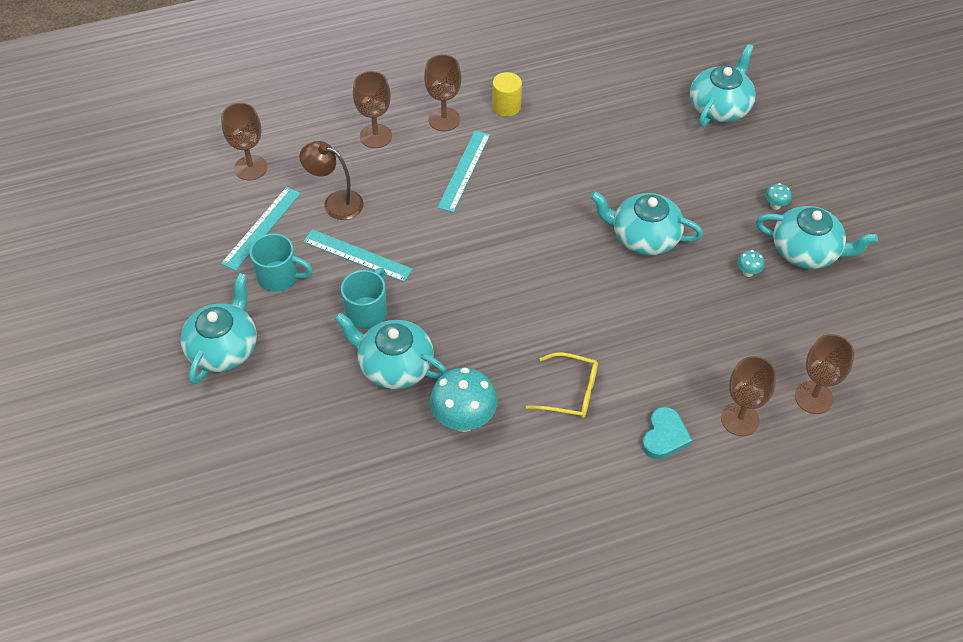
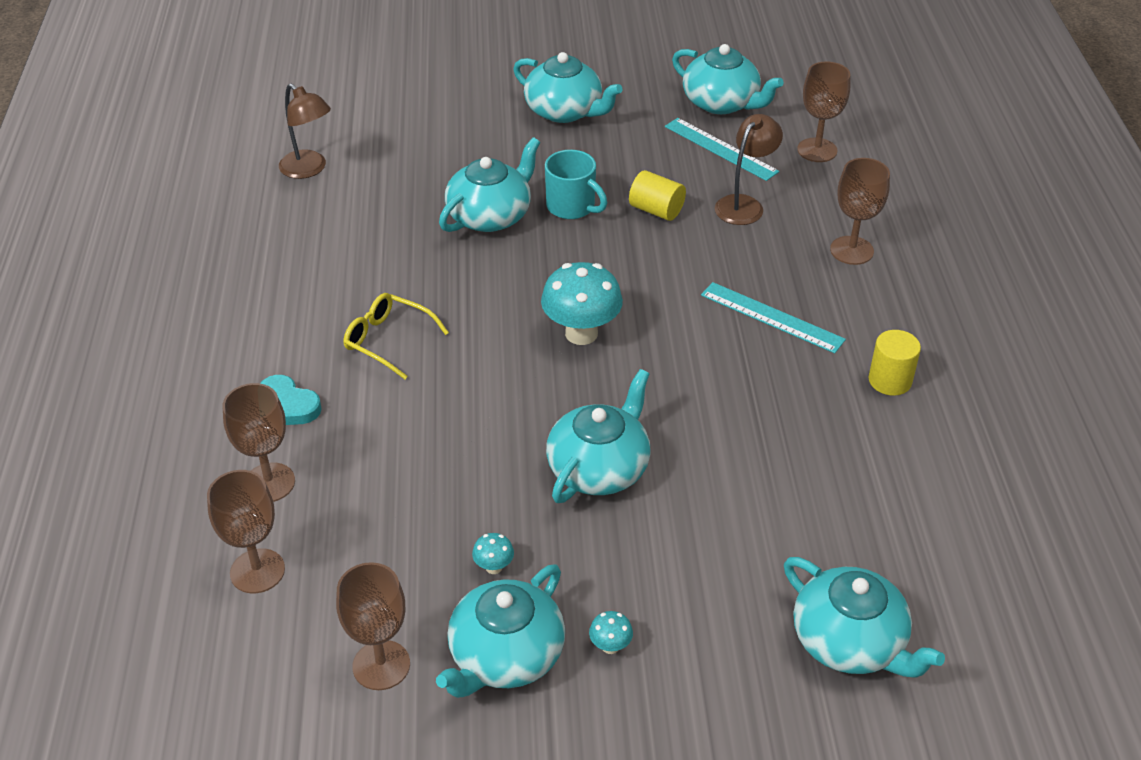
camera: 105 degrees right, 10 degrees down
turquoise mug [250,233,313,292] -> none
turquoise ruler [303,229,413,282] -> yellow cylinder [629,170,686,221]
brown goblet [424,54,462,132] -> brown goblet moved to [336,562,410,690]
turquoise mushroom [430,368,497,432] -> turquoise mushroom moved to [541,262,623,345]
yellow glasses [526,352,598,418] -> yellow glasses turned 90 degrees clockwise [343,293,449,379]
none -> brown lamp [279,84,331,179]
none -> turquoise teapot [672,44,784,114]

